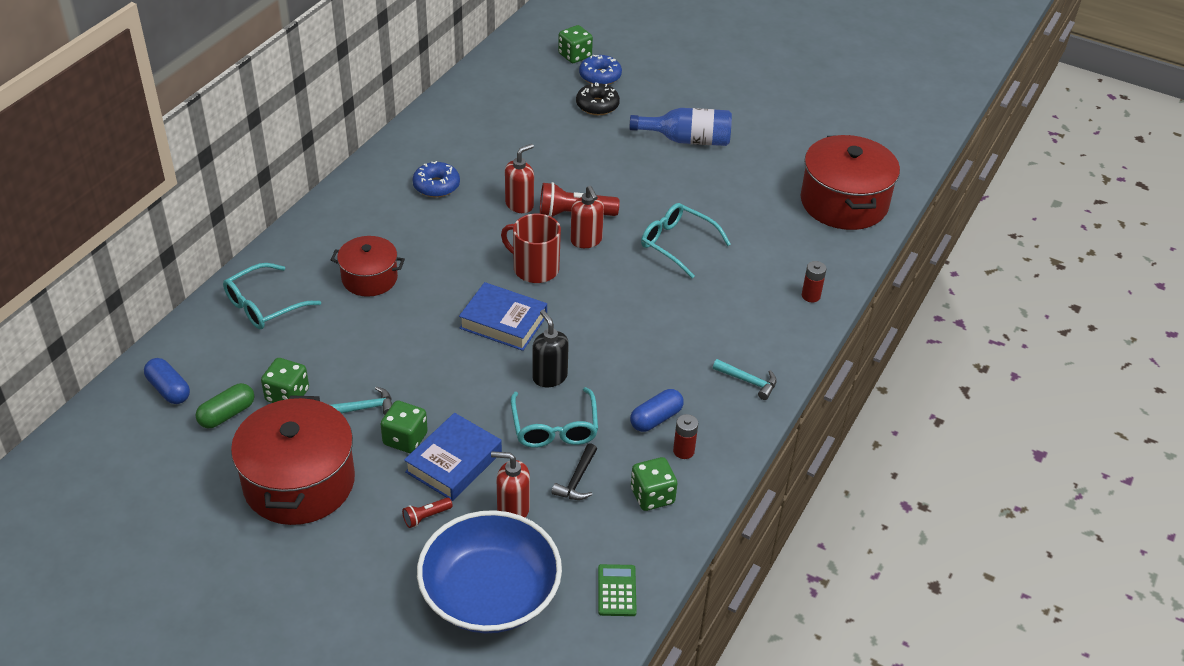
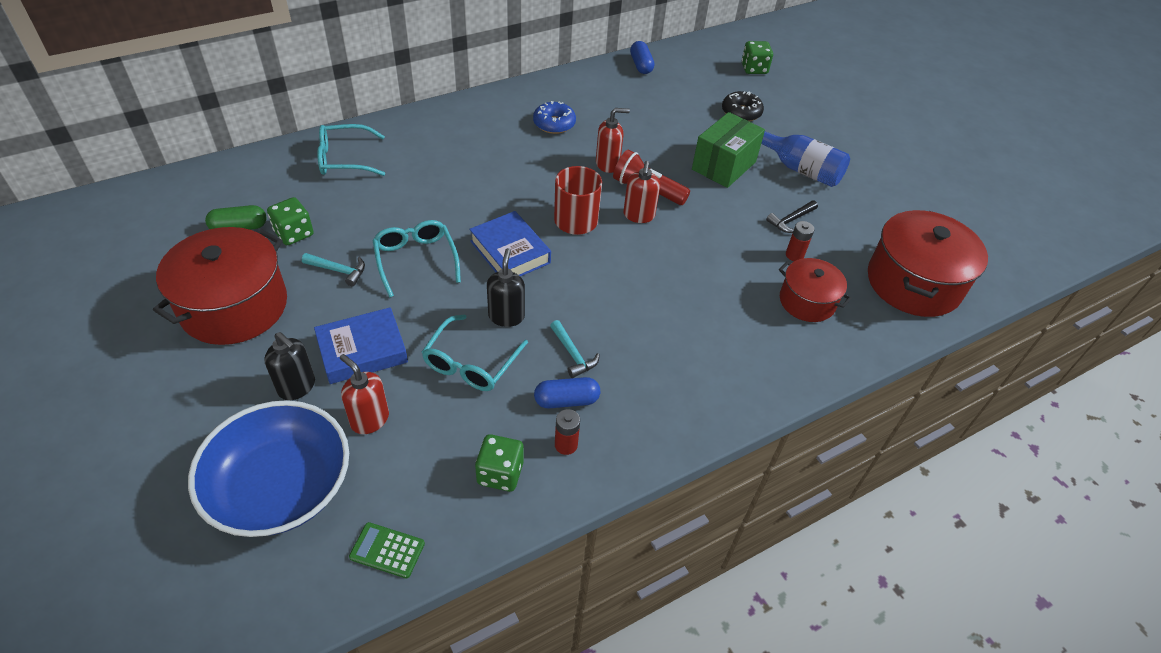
camera: 30 degrees right, 5 degrees up
blue capsule [144,358,190,404] -> blue capsule moved to [630,41,654,74]
red pot [331,236,405,297] -> red pot moved to [779,258,852,322]
green dice [380,400,428,453] -> none
red flashlight [402,497,453,528] -> black soap dispenser [265,332,315,400]
black hammer [552,443,597,500] -> black hammer moved to [766,200,818,233]
blue donut [579,55,622,85] -> none
green calculator [598,564,637,616] -> green calculator turned 105 degrees counterclockwise [349,522,425,579]
turquoise glasses [641,203,731,278] -> turquoise glasses moved to [373,220,461,298]
turquoise hammer [713,359,777,400] -> turquoise hammer moved to [550,320,600,378]
red battery [802,261,826,302] -> red battery moved to [786,221,814,261]
none -> green box [692,112,765,188]

